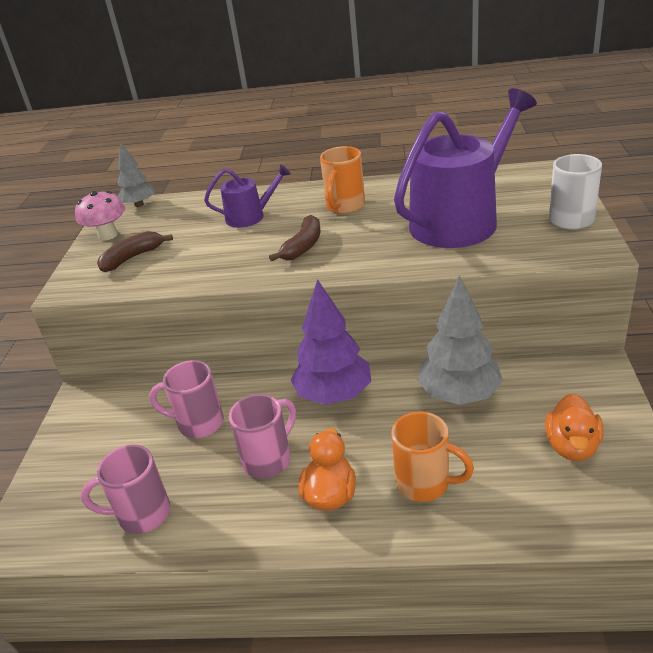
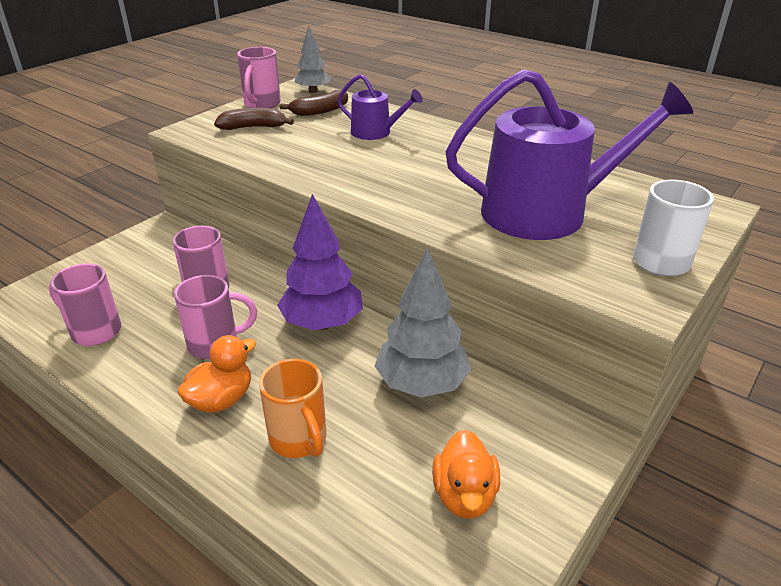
camera: 30 degrees right, 0 degrees up
pink mushroom [75,191,125,240] -> pink mug [237,47,281,108]
brown banana [269,215,321,262] -> brown banana moved to [280,90,348,116]
orange mug [320,146,365,214] -> none
orange duck [545,393,603,461] -> orange duck turned 45 degrees counterclockwise [432,430,500,519]

